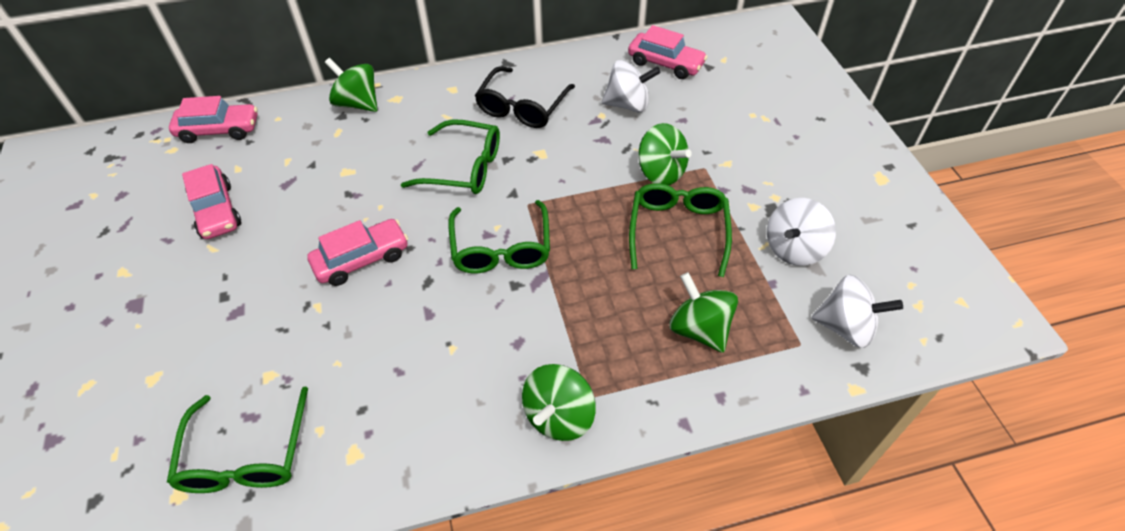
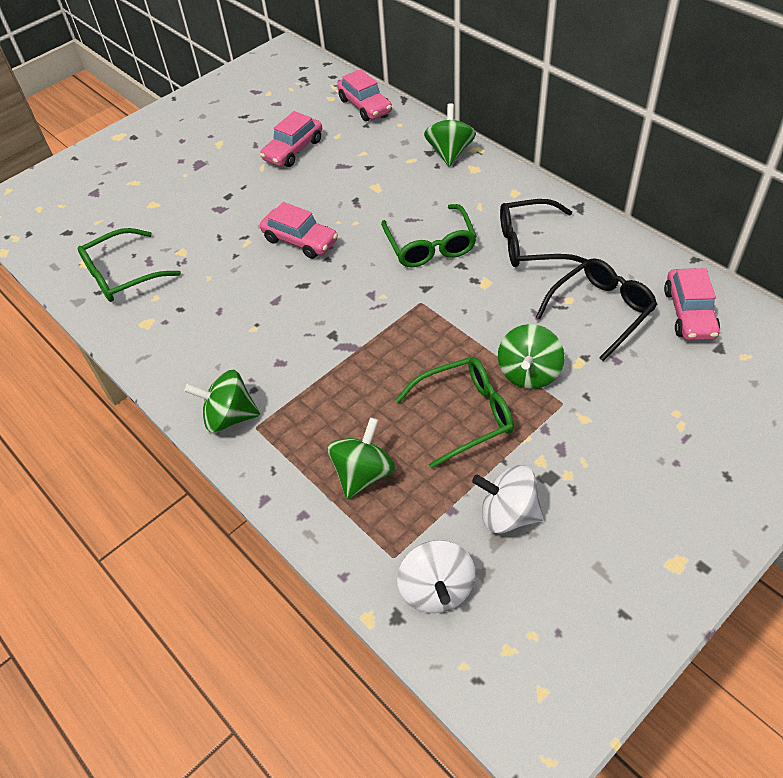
camera: 65 degrees right, 0 degrees up
green glasses [449,200,550,273] -> none
white spinning top [602,60,661,112] -> black glasses [536,258,658,361]

